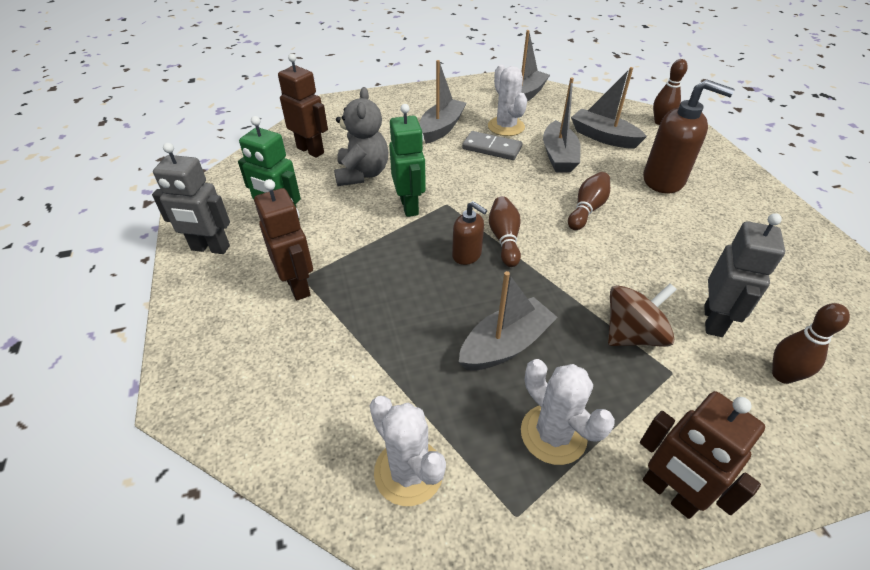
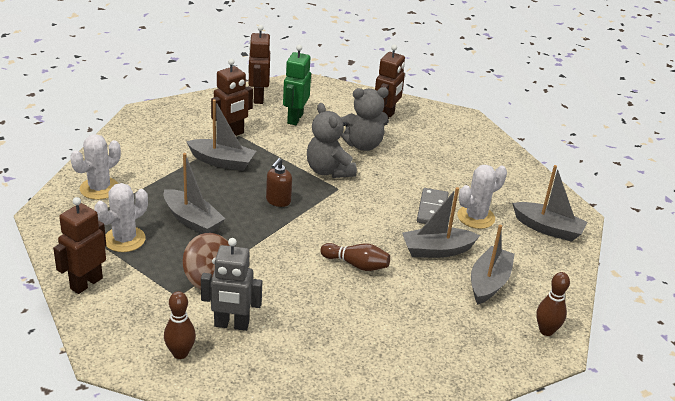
camera: 75 degrees right, 10 degrees down
grey robot [152,143,230,254] -> brown robot [248,25,270,104]
green robot [389,104,426,217] -> grey teddy bear [307,103,357,178]
grey boat [420,60,466,144] -> grey boat moved to [186,99,256,171]
brown bowling pin [489,196,521,267] -> none
brown soap dispenser [643,79,735,193] -> none

